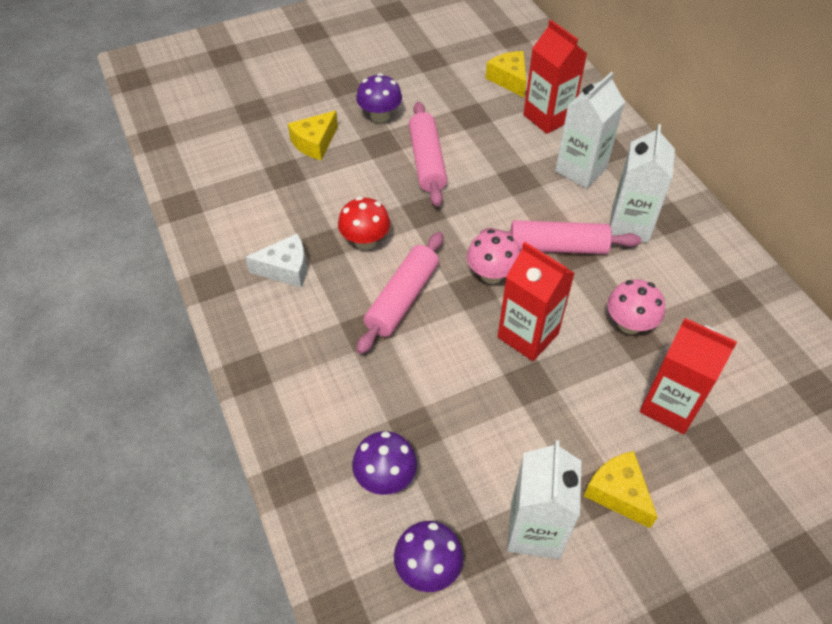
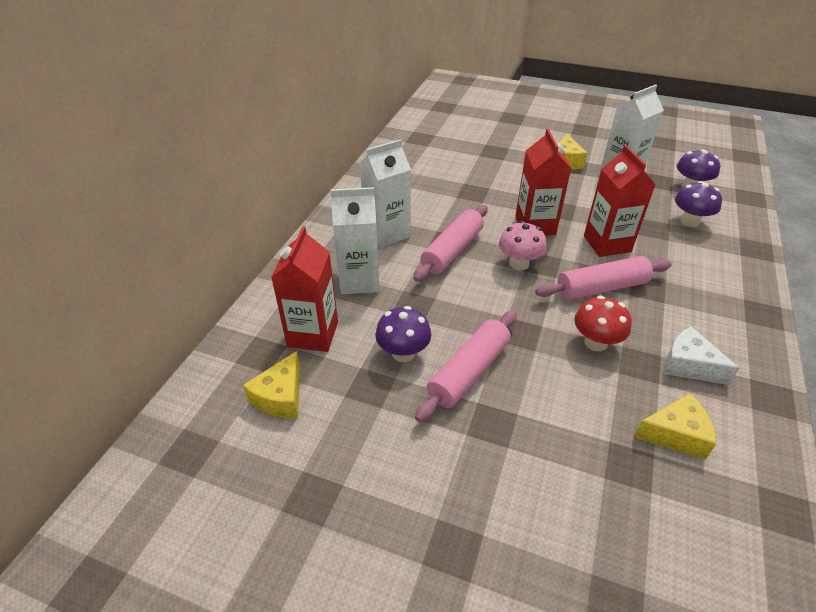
camera: 135 degrees left, 10 degrees down
yellow cheese [288,111,338,160] -> yellow cheese moved to [634,393,716,460]
purple mushroom [356,73,402,123] -> purple mushroom moved to [375,306,431,362]
pink rolling pin [480,220,641,254] -> pink rolling pin turned 75 degrees clockwise [413,205,488,282]
pink mushroom [607,279,665,334] -> none
red carton [640,318,737,434] -> red carton moved to [584,145,656,257]

